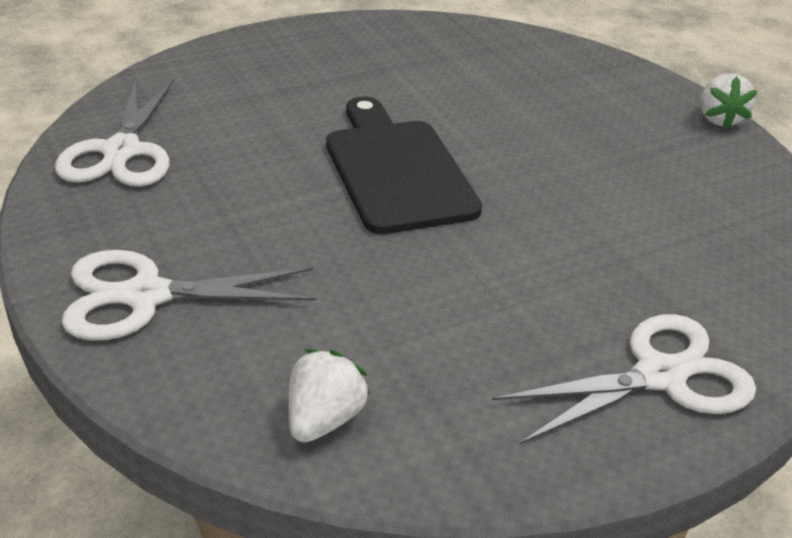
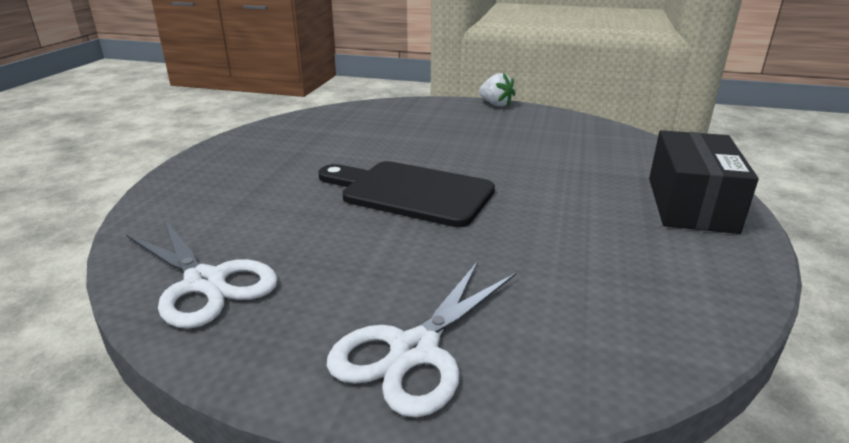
camera: 45 degrees left, 10 degrees down
white strawberry [288,349,370,443] -> none
white scissors [492,314,756,444] -> black box [649,130,759,234]

